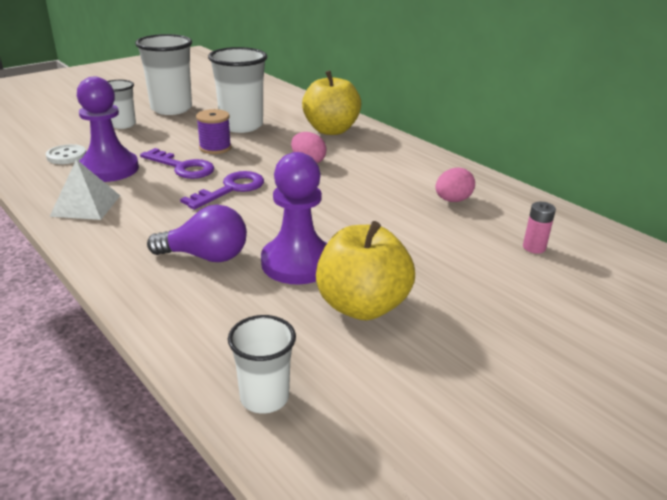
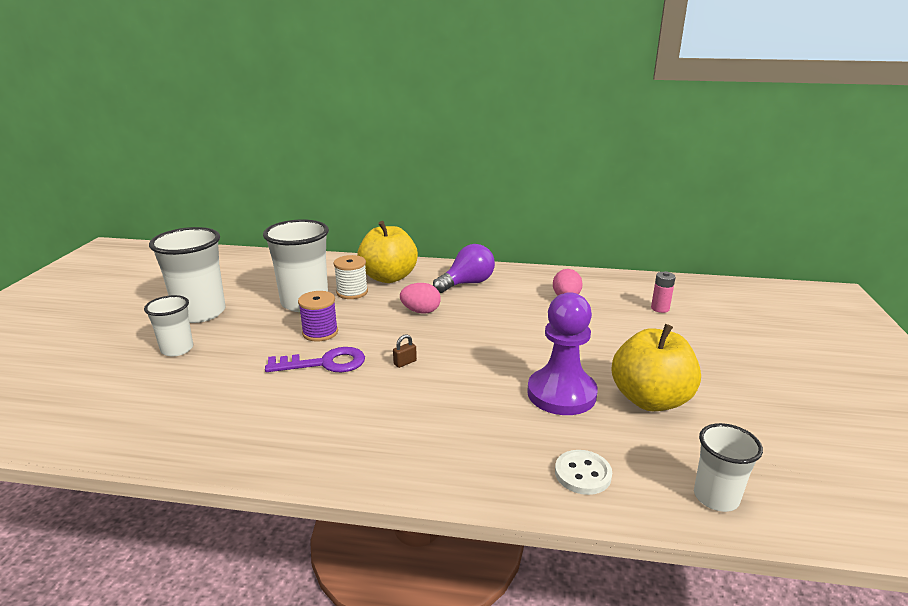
camera: 40 degrees left, 5 degrees down
white button [46,144,86,164] -> white button moved to [555,450,612,495]
white pyramid [50,159,120,220] -> none
purple pawn [77,77,139,182] -> none
purple light bulb [147,205,247,262] -> purple light bulb moved to [433,244,495,293]
purple key [180,171,264,210] -> brown padlock [393,334,417,368]
none -> white spool [333,255,368,299]

